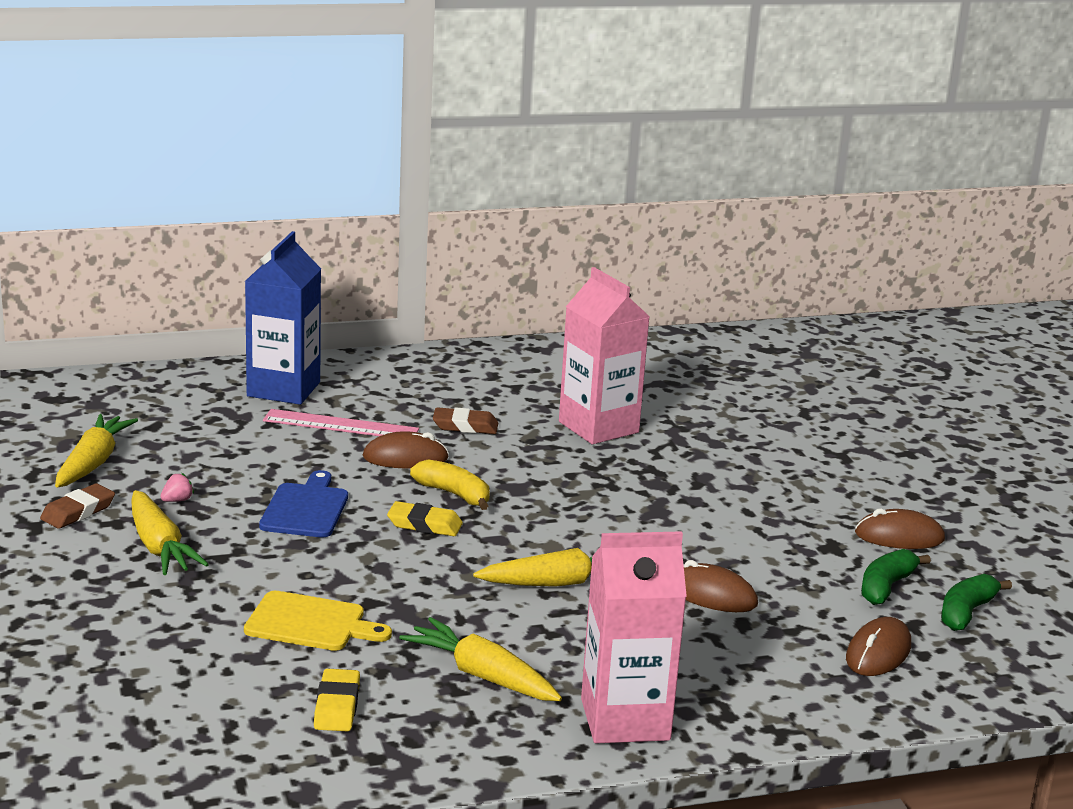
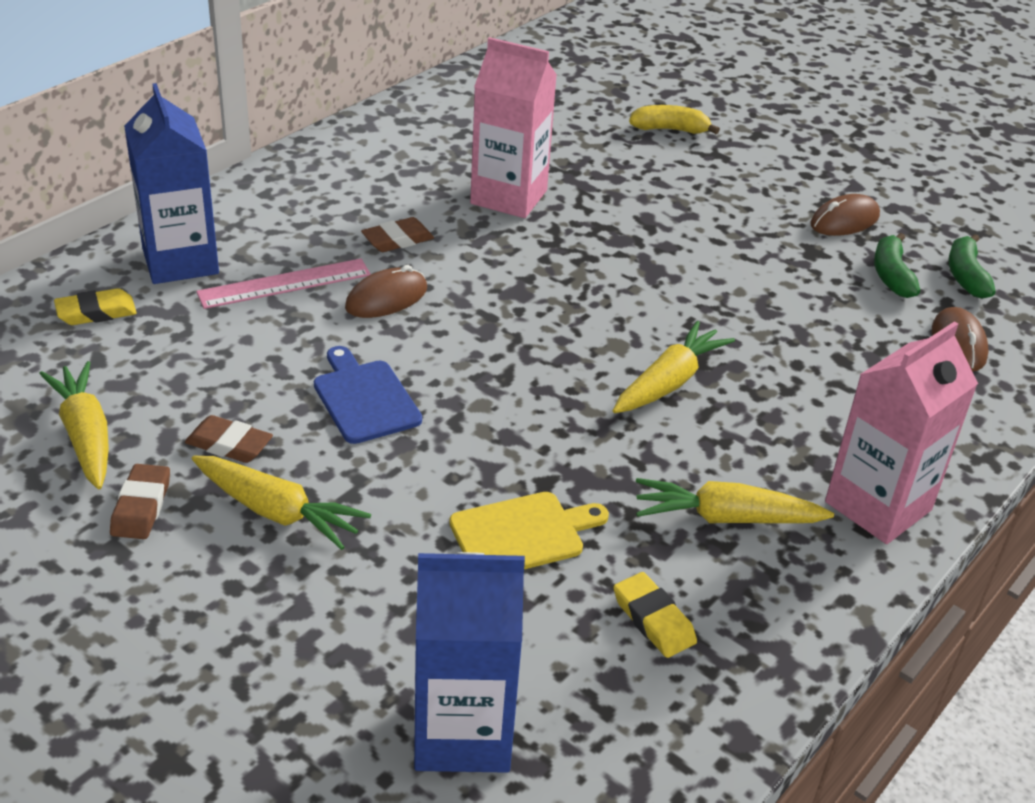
camera: 35 degrees left, 15 degrees up
pink strawberry [160,473,194,502] -> brown eraser [185,415,273,463]
yellow eraser [387,501,463,536] -> yellow eraser moved to [54,288,137,325]
yellow banana [410,460,490,510] -> yellow banana moved to [629,105,720,134]
brown mouse [684,560,758,612] -> none
none -> blue carton [414,552,525,773]

